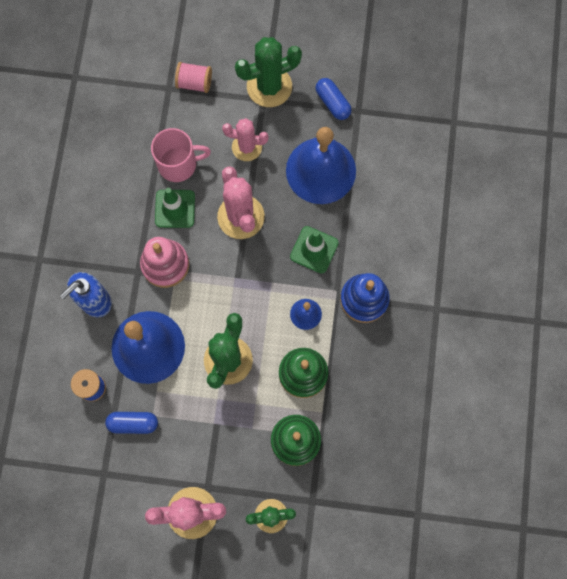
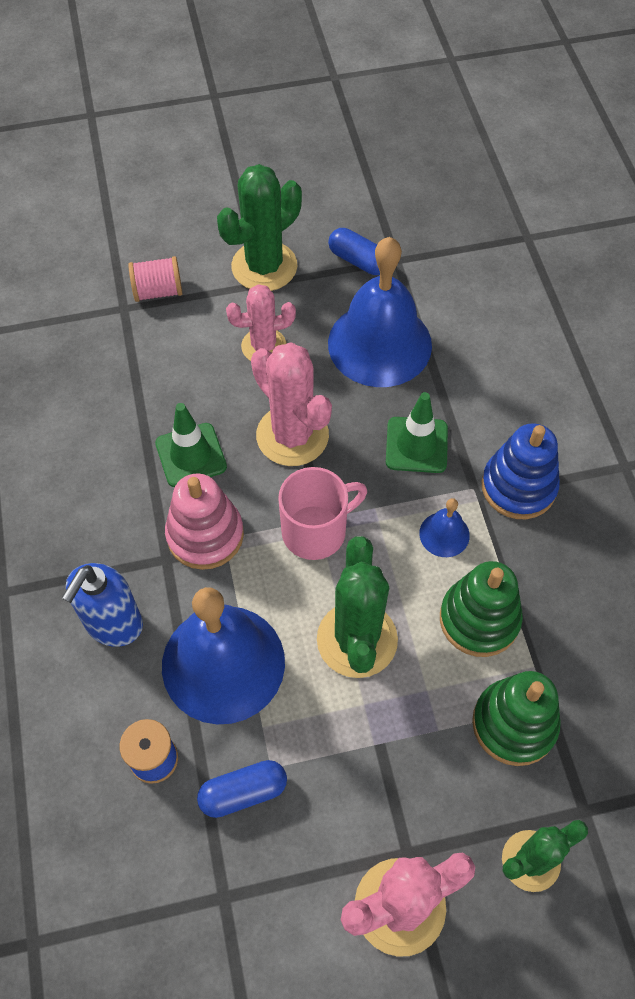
camera: 20 degrees left, 15 degrees down
pink mug [151,128,211,182] -> pink mug moved to [278,467,367,560]

